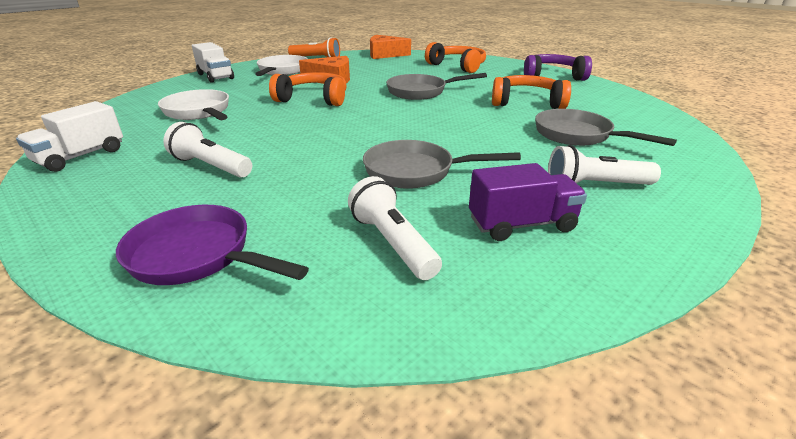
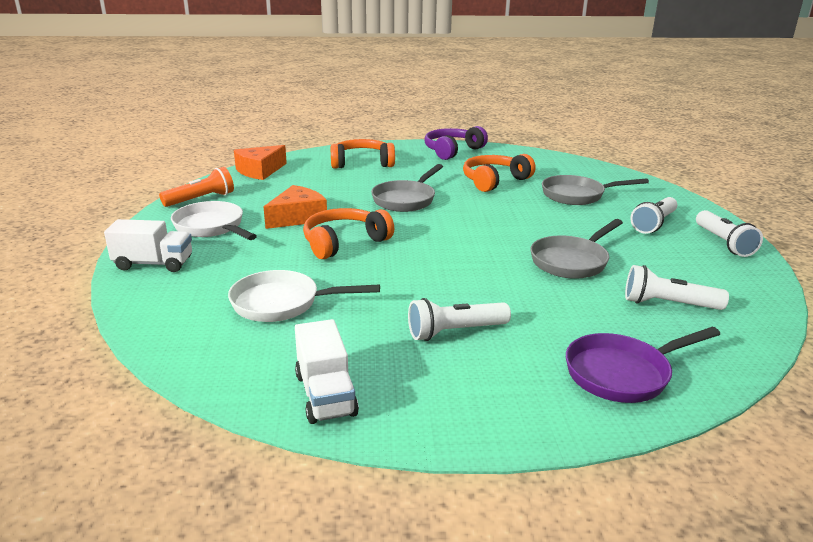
camera: 50 degrees left, 5 degrees down
purple truck [469,163,587,241] -> none
none -> white flashlight [696,210,763,257]

